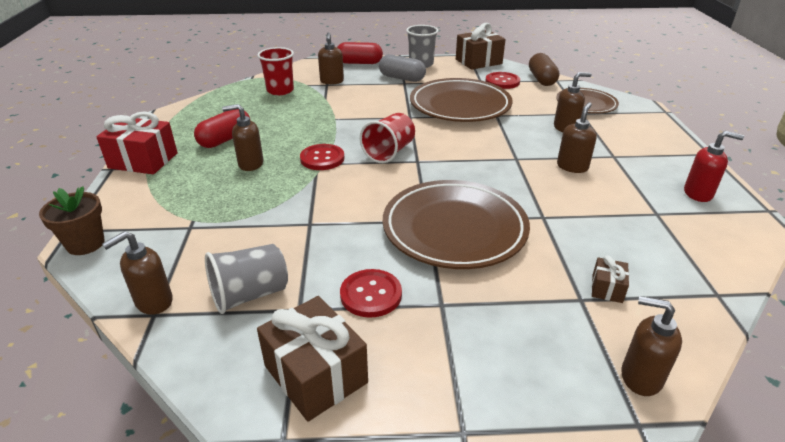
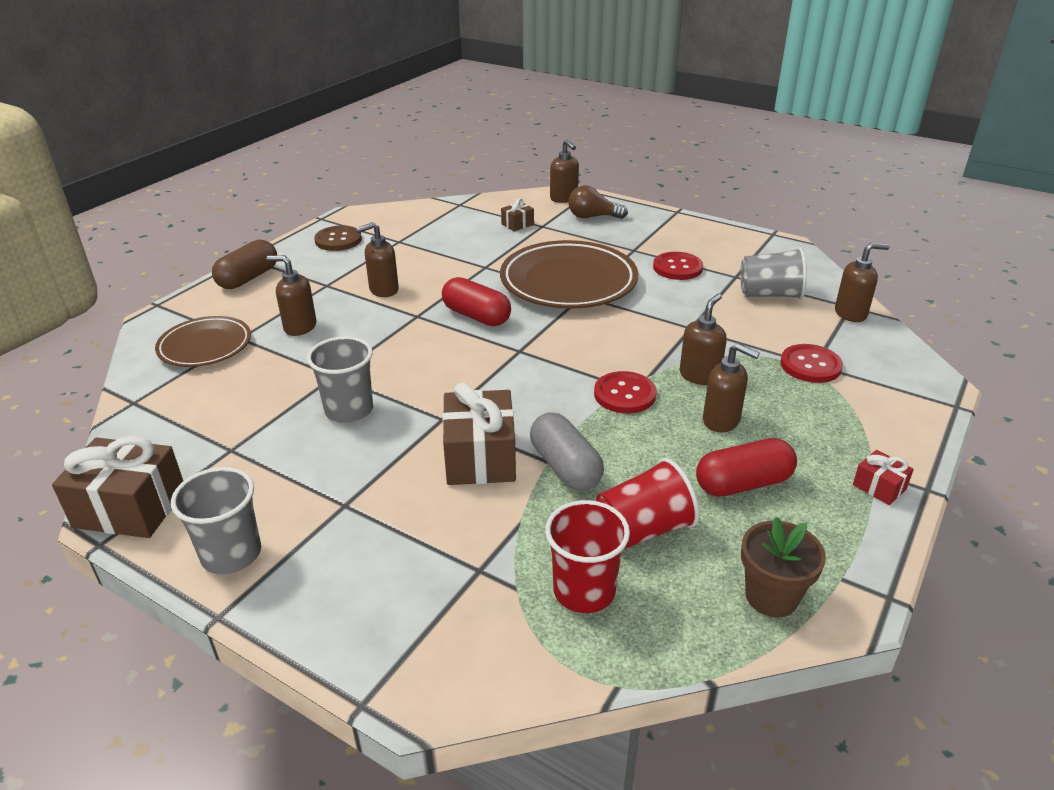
camera: 145 degrees left, 0 degrees up
brown flower pot [39,186,105,255] -> brown flower pot moved to [741,517,826,617]
red gift [96,111,178,174] -> red gift [853,450,914,505], size x0.49
brown gift [257,296,368,422] -> brown gift moved to [442,383,516,485]
brown soap dispenser [318,32,344,85] -> brown soap dispenser moved to [680,294,727,385]
red capsule [337,42,383,64] -> red capsule moved to [442,277,511,326]
red cup [360,113,415,163] -> red cup moved to [596,458,700,549]
grey capsule [379,55,426,82] -> grey capsule moved to [530,412,604,491]
brown plate [410,78,512,122] -> grey cup [307,336,373,423]
red button [485,72,520,89] -> red button moved to [780,344,843,383]
brown capsule [529,53,559,86] -> brown capsule moved to [212,240,277,289]
red soap dispenser [684,131,744,202] -> brown button [314,225,362,251]
none -> brown light bulb [568,185,628,219]

